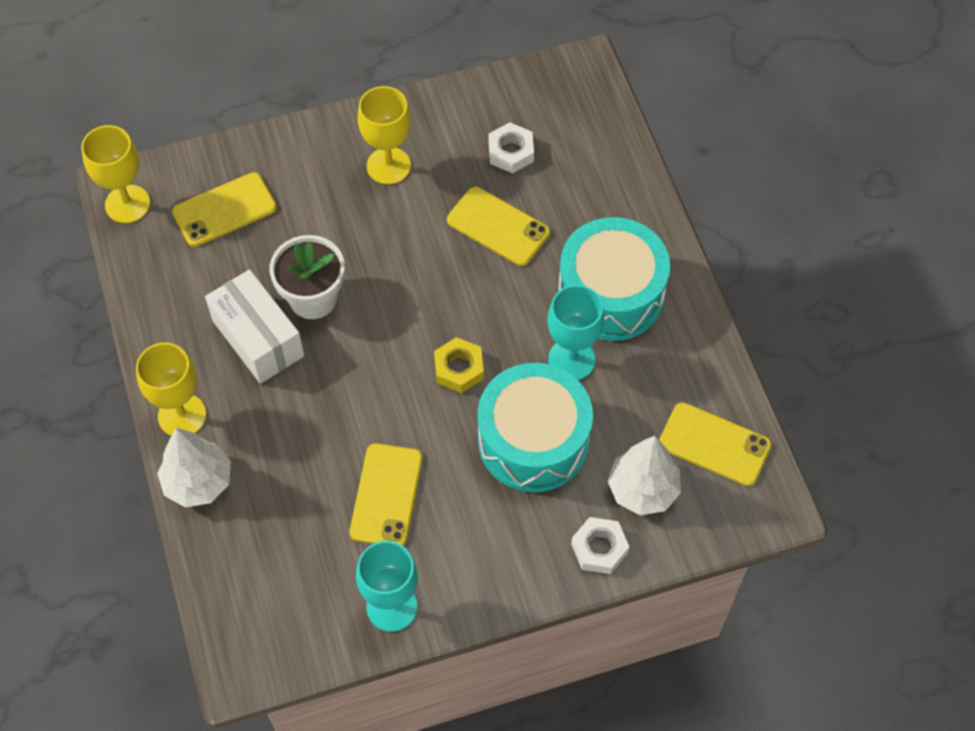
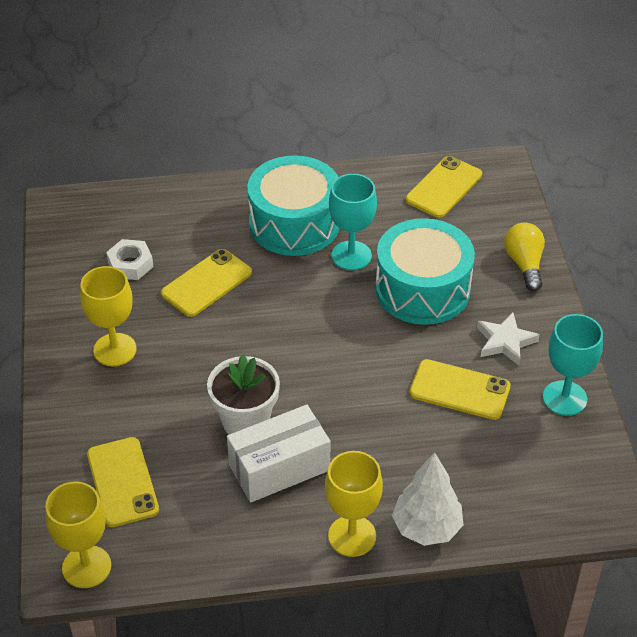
camera: 80 degrees left, 15 degrees down
yellow nut [434,337,484,393] -> none
white nut [571,517,629,574] -> yellow light bulb [504,223,545,291]
white tree [607,436,681,515] -> none
none -> white star [477,312,540,365]

